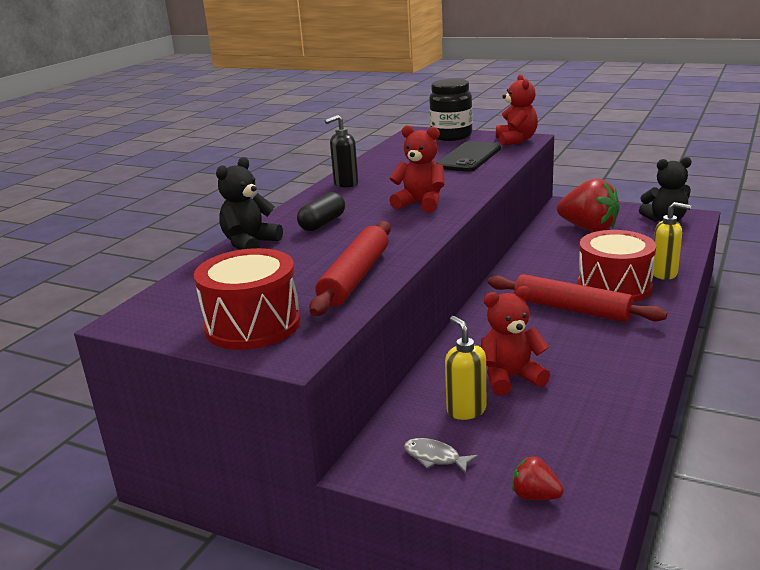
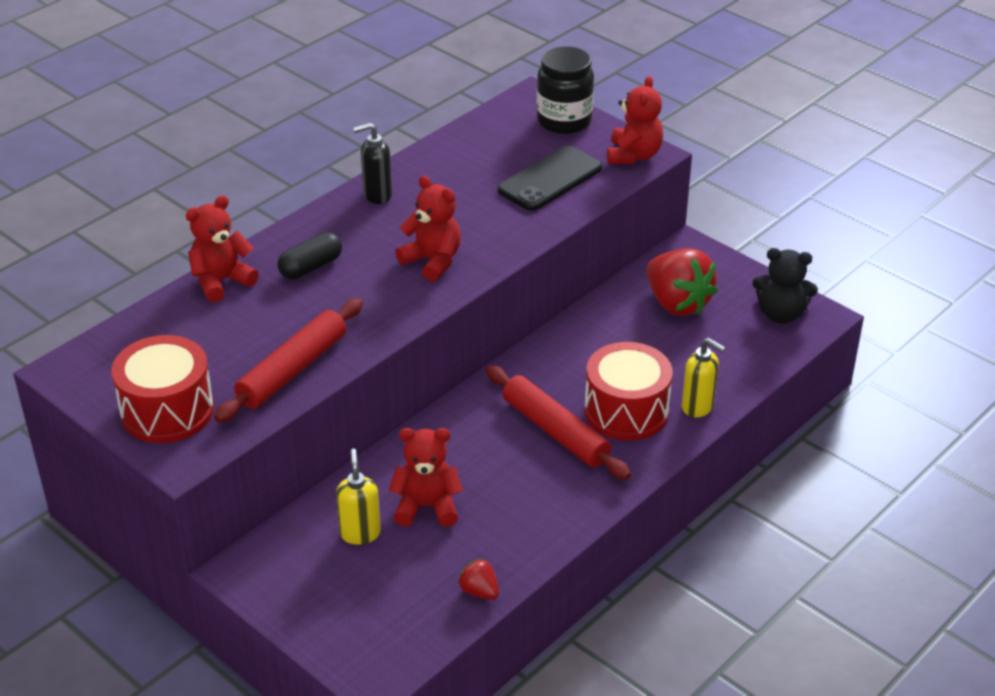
camera: 15 degrees right, 15 degrees up
black teddy bear [216,157,283,250] -> red teddy bear [186,195,259,303]
grey fish [404,438,478,474] -> none
red strawberry [512,456,564,500] -> red strawberry moved to [458,558,499,600]

